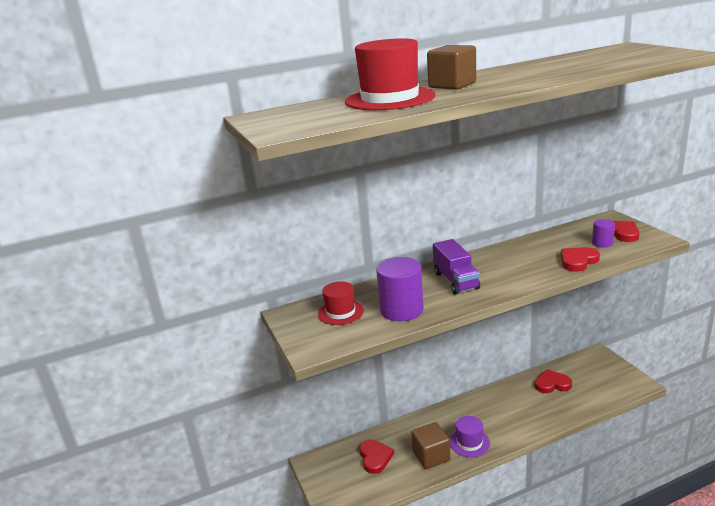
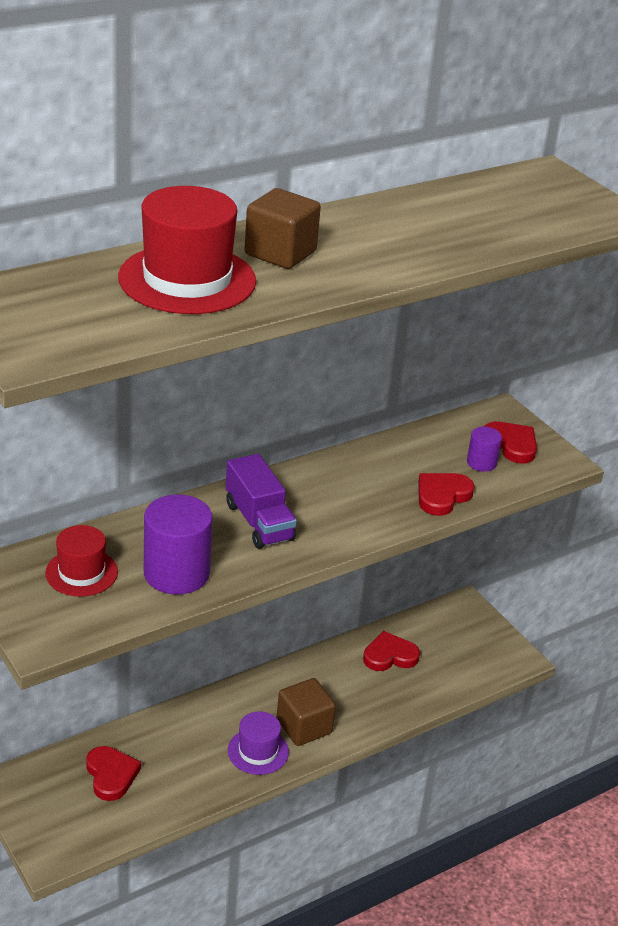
camera: 15 degrees left, 10 degrees up
brown cube [411,422,451,469] -> brown cube moved to [276,678,336,746]

